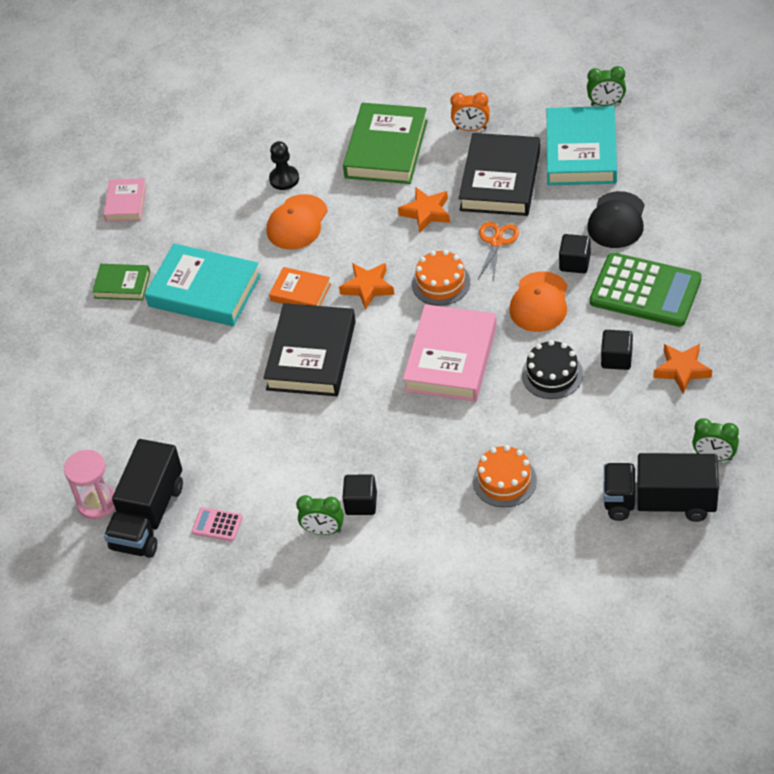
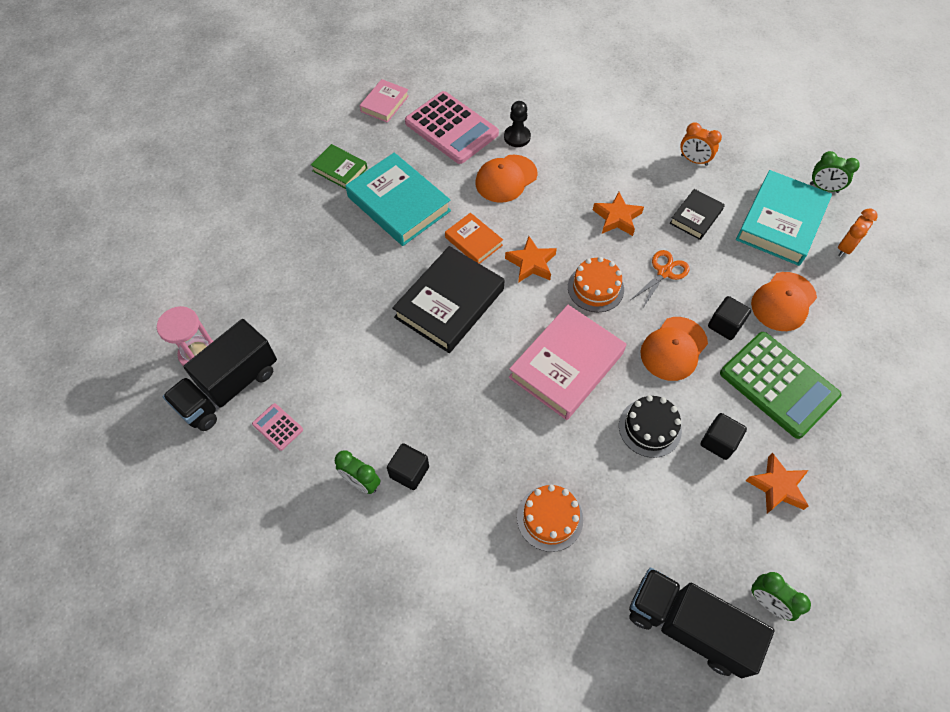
camera: 20 degrees right, 10 degrees up
green book [343,103,428,184] -> none
black book [459,133,540,216] -> black book [670,189,725,240], size x0.54
black cap [587,191,645,248] -> orange cap [751,272,817,331]
none -> pink calculator [405,91,499,164]
none -> orange clock [838,209,878,257]

